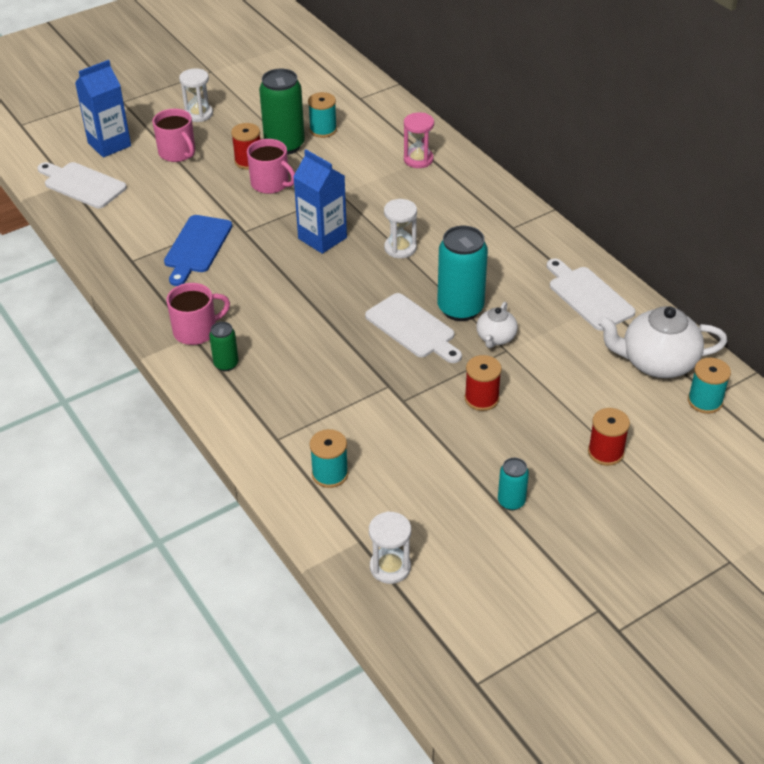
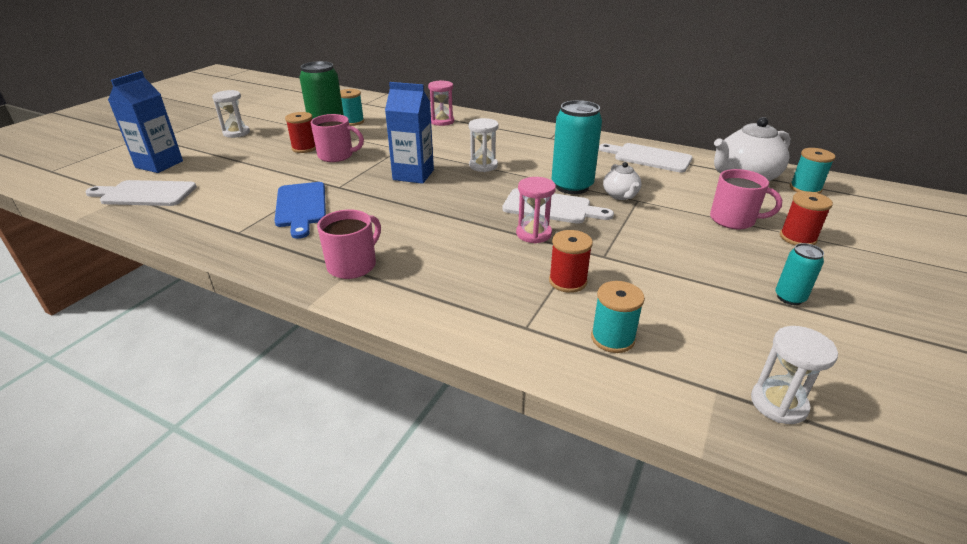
camera: 30 degrees left, 10 degrees down
pink mug [153,109,195,162] -> pink mug moved to [710,169,782,229]
green can [209,322,239,371] -> none
red spool [465,355,502,411] -> red spool moved to [549,230,593,293]
none -> pink hourglass [516,177,556,243]

